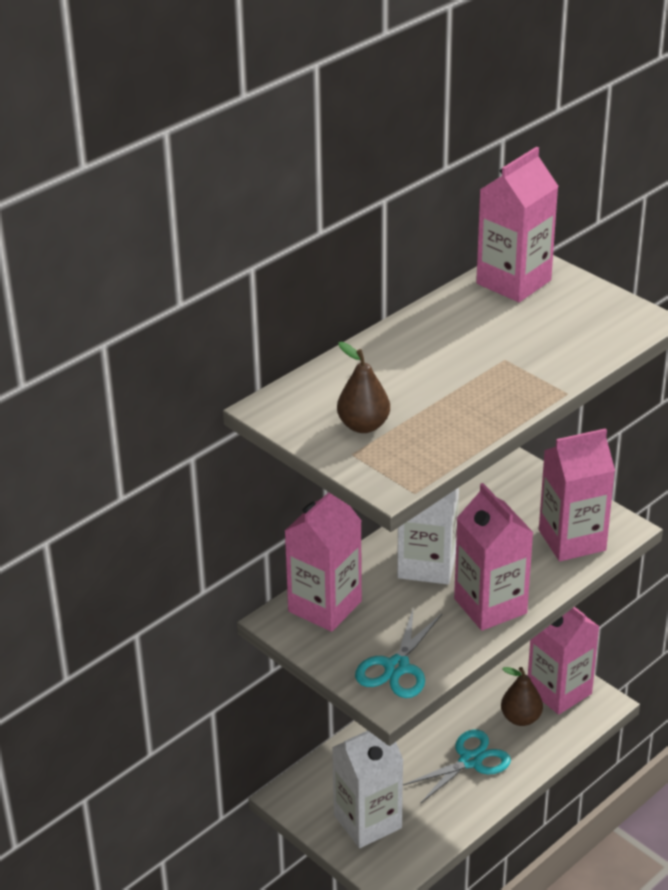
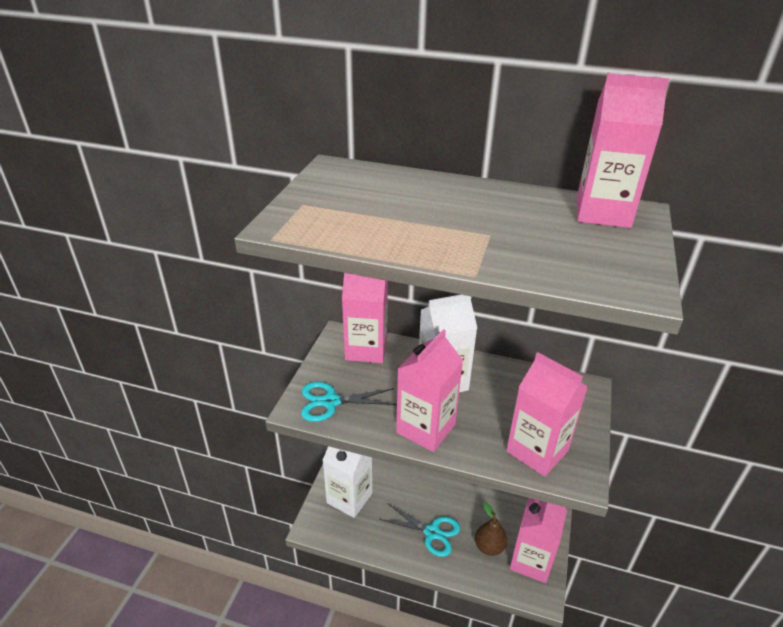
camera: 60 degrees right, 0 degrees up
brown pear [337,342,390,433] -> none

